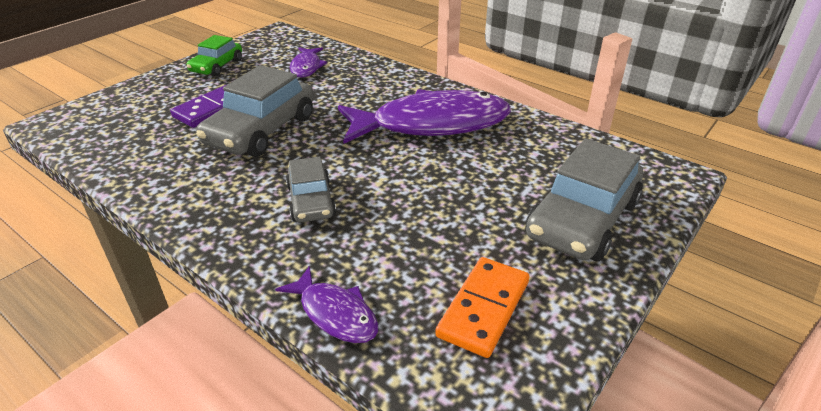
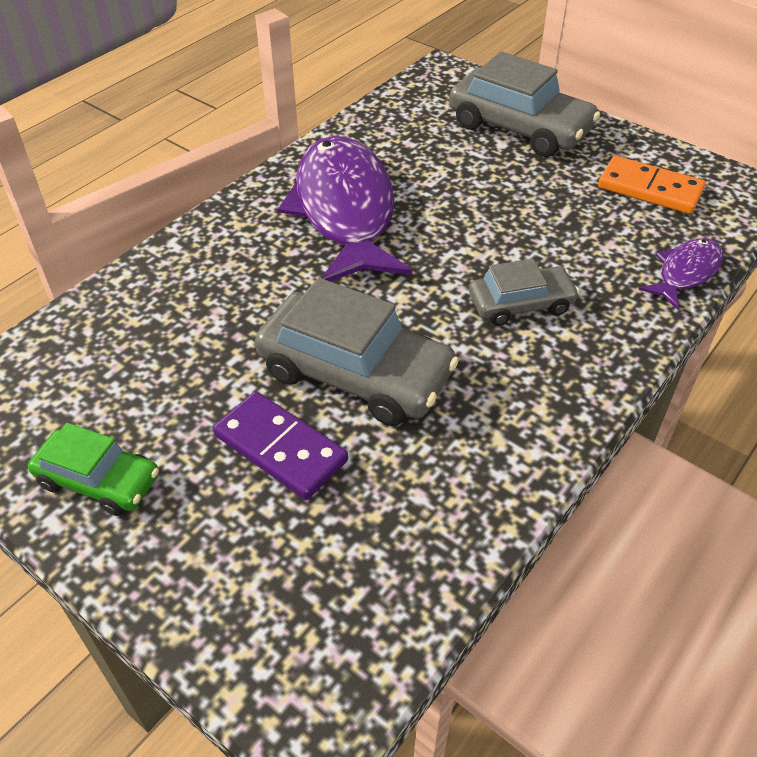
camera: 90 degrees left, 10 degrees up
purple fish [290,47,327,78] -> none

